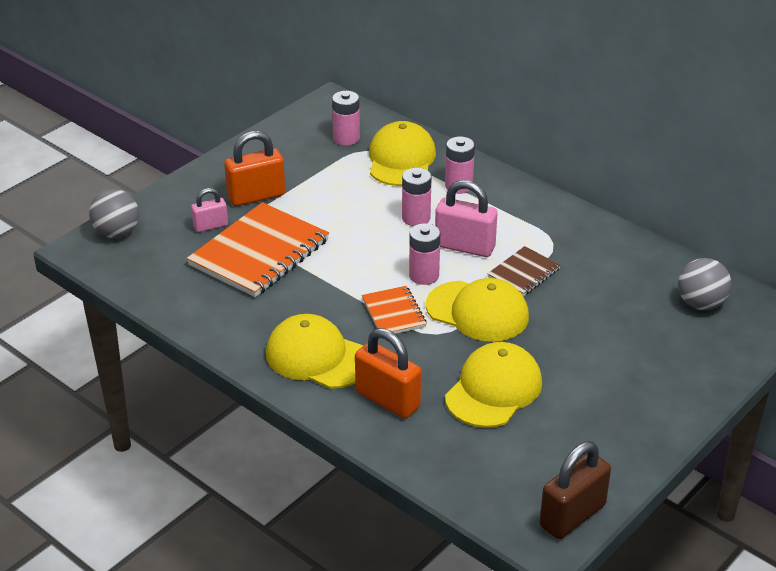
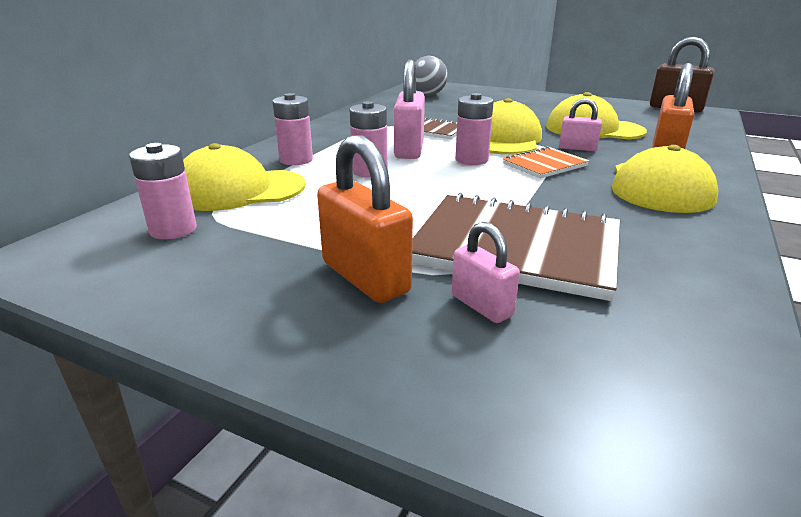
camera: 105 degrees left, 10 degrees down
grey ball [89,189,139,238] -> none
orange notebook [187,202,329,297] -> brown notebook [412,193,620,301]
none -> pink padlock [559,98,602,151]

